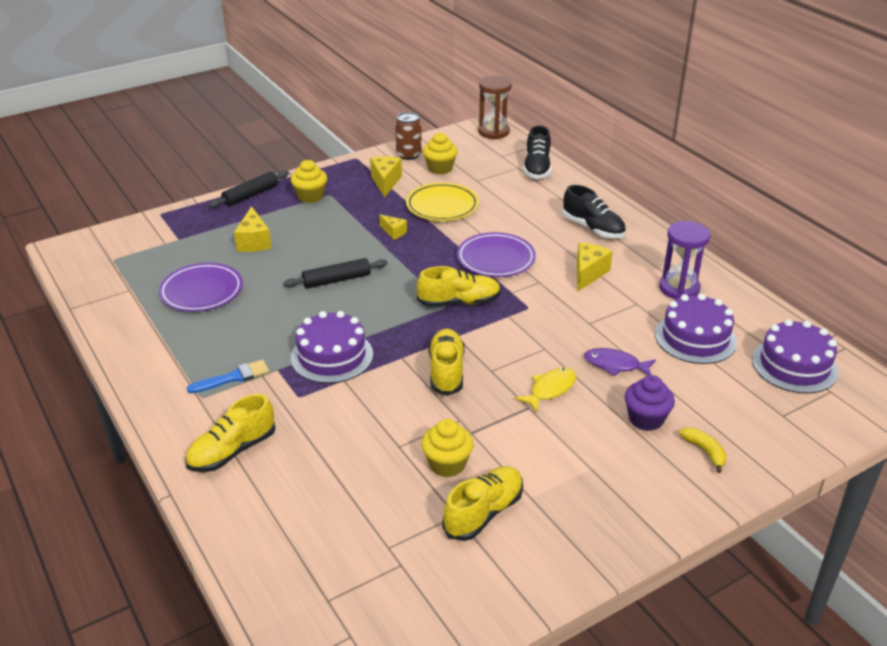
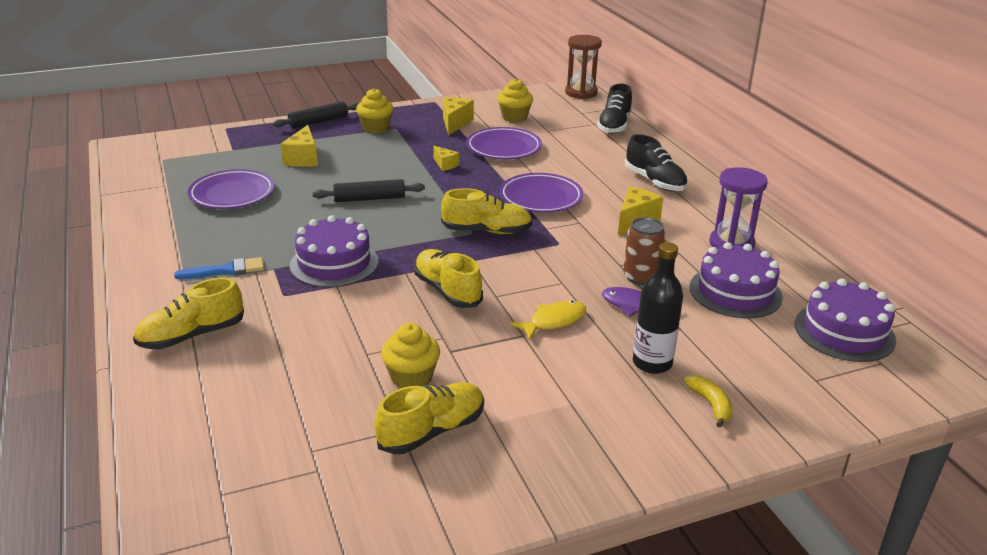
camera: 10 degrees right, 5 degrees down
brown can [395,112,422,160] -> brown can moved to [623,217,666,286]
yellow plate [406,183,479,221] -> purple plate [466,127,542,159]
yellow shoe [429,328,465,396] -> yellow shoe turned 45 degrees counterclockwise [414,249,483,308]
purple cupcake [625,375,675,431] -> black bottle [633,242,683,374]

